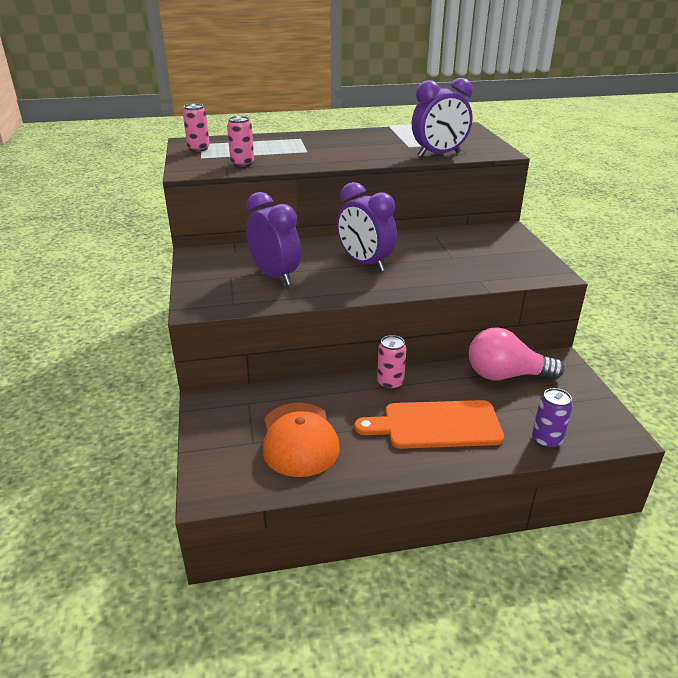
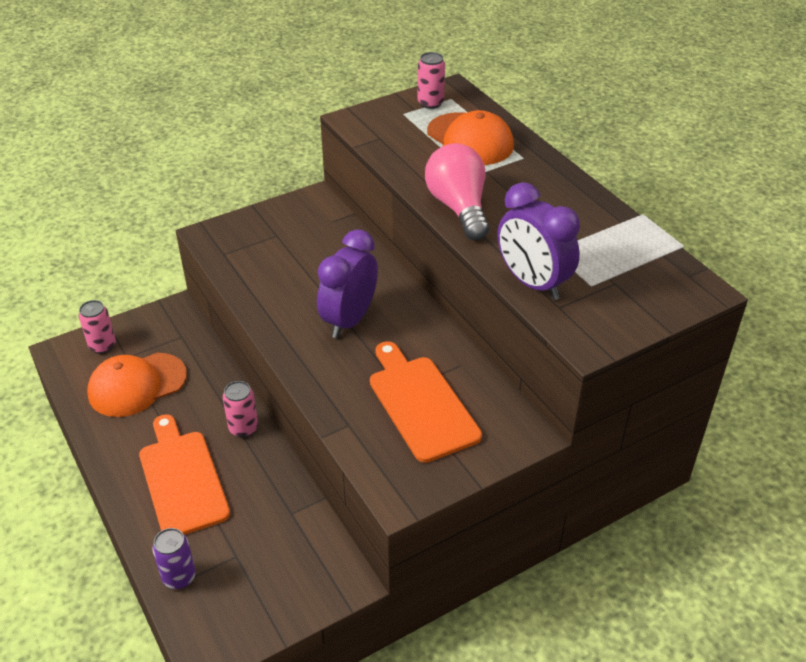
camera: 70 degrees right, 10 degrees up
pink can [227,116,254,167] -> pink can moved to [79,300,116,354]
purple clock [246,192,301,285] -> none
pink light bulb [469,327,564,381] -> pink light bulb moved to [425,143,489,240]
none -> orange cutting board [370,341,482,463]
none -> orange cap [427,110,514,165]

